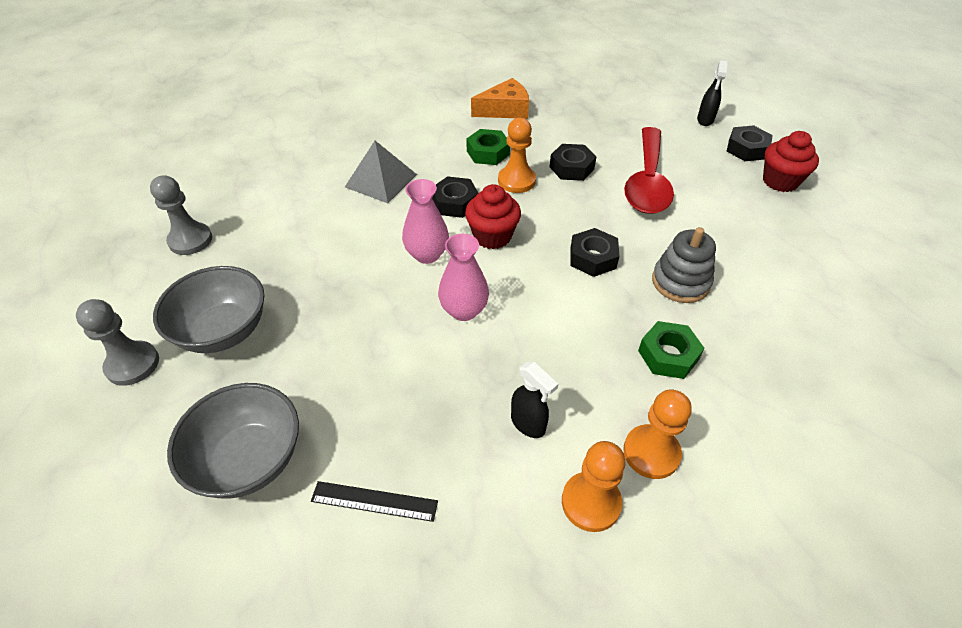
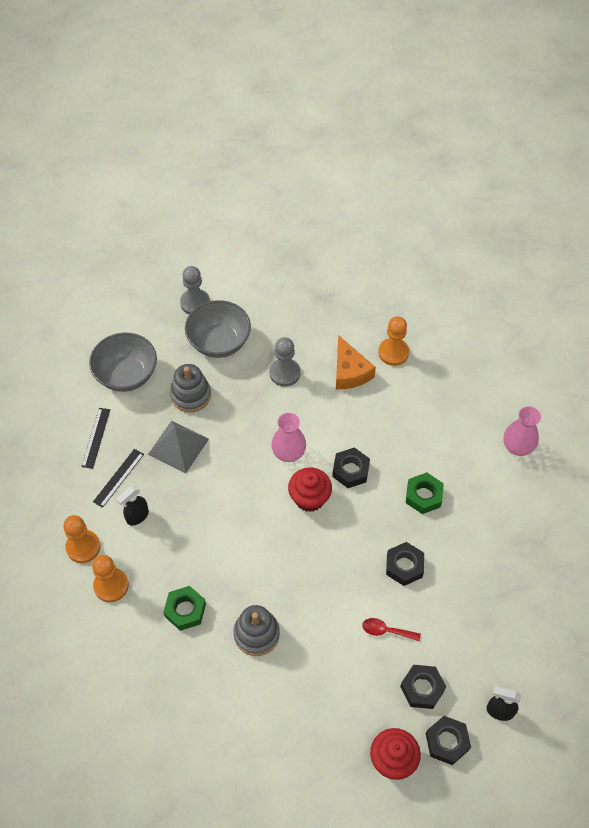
camera: 90 degrees right, 10 degrees up
grey pawn [150,175,212,255] -> grey pawn moved to [270,337,300,387]
grey pyramid [345,141,417,203] -> grey pyramid moved to [148,421,209,473]
pink vase [438,234,489,321] -> pink vase moved to [504,406,541,456]
orange cheese [471,78,529,119] -> orange cheese moved to [336,335,376,389]
orange pawn [498,118,536,193] -> orange pawn moved to [378,316,409,366]
black nut [570,228,619,277] -> black nut moved to [400,665,446,709]
red spoon [624,127,674,214] -> red spoon [362,618,421,641], size x0.41
none -> black ruler [93,449,144,508]
none -> grey stacking toy [170,364,211,412]

